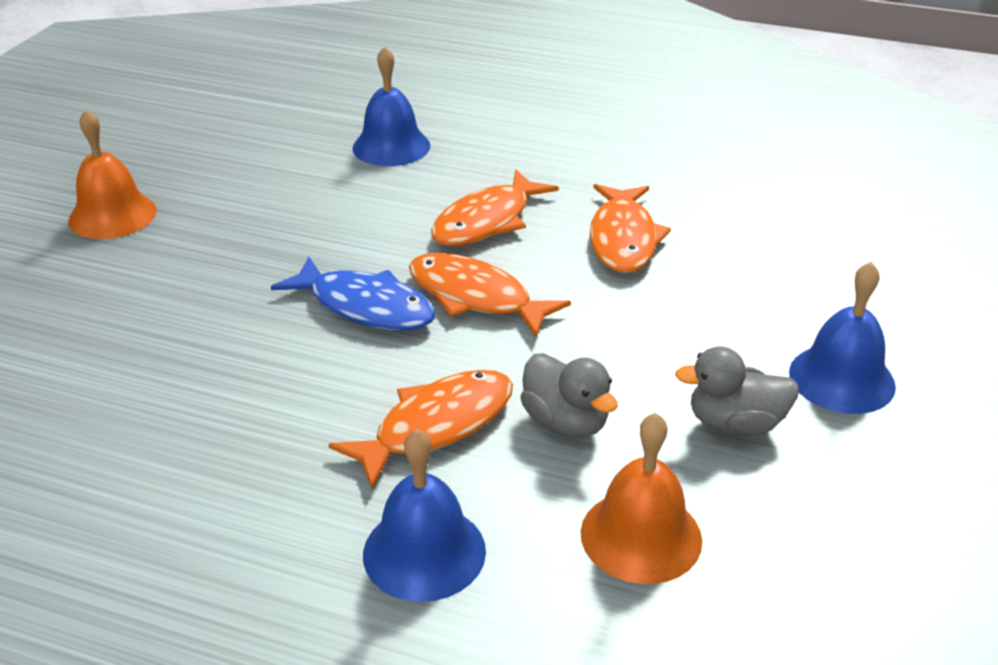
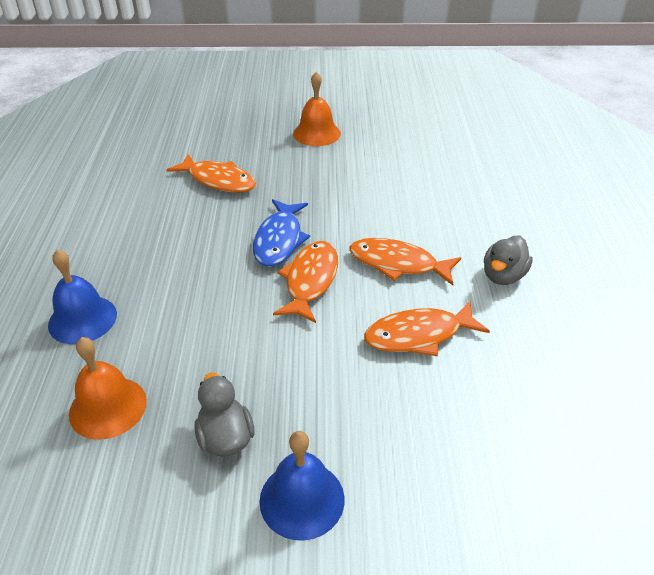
camera: 70 degrees right, 5 degrees up
orange fish [328,370,513,489] -> orange fish moved to [167,154,256,193]
blue bell [353,46,430,166] -> none
grey duck [520,353,618,438] -> grey duck moved to [484,236,533,285]

